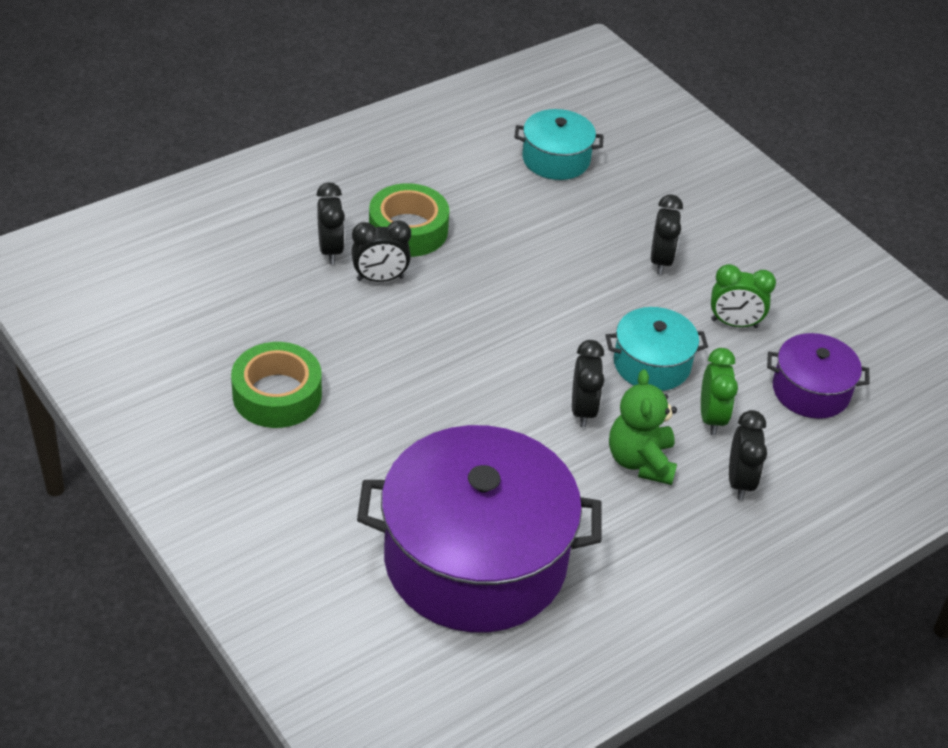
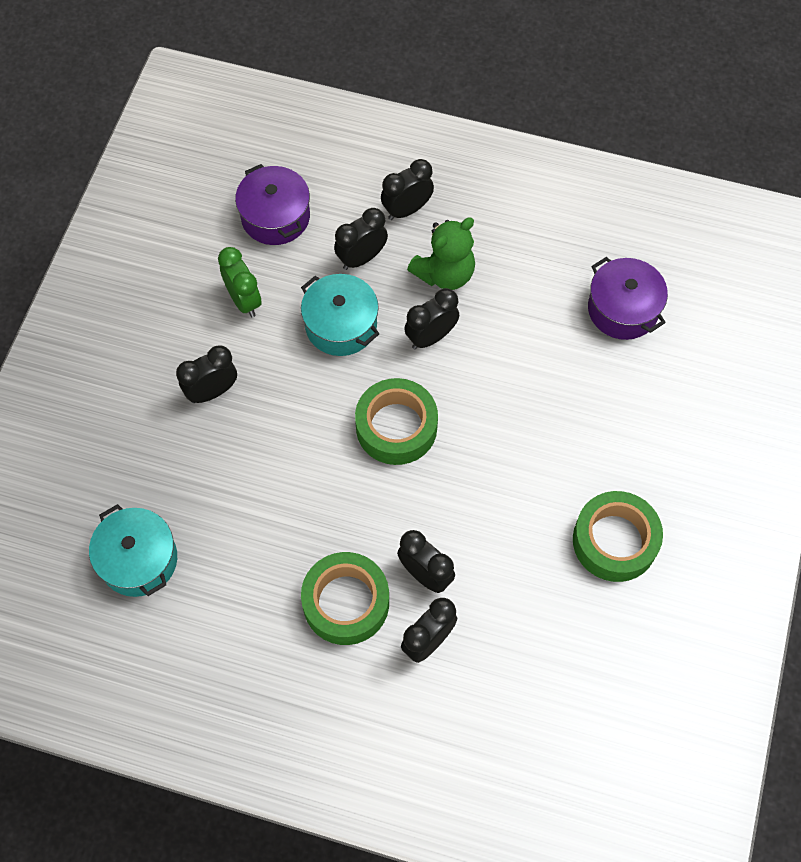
camera: 125 degrees left, 20 degrees up
purple pot [357,425,602,632] -> purple pot [588,257,668,340], size x0.48
green clock [701,348,738,435] -> black clock [334,208,388,270]
none -> green tape [355,378,438,465]

